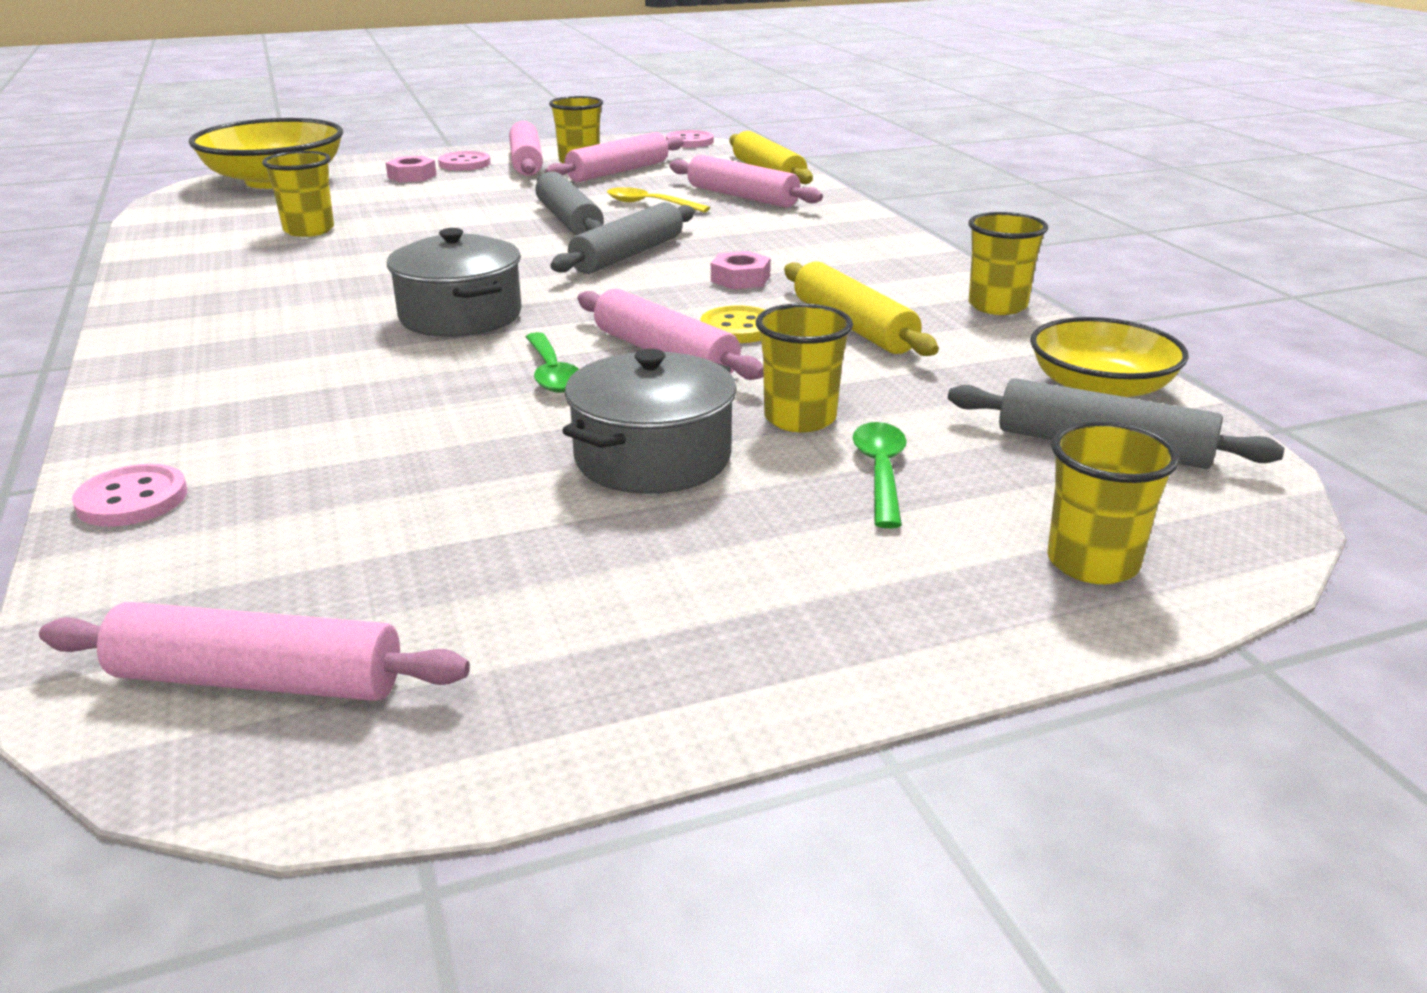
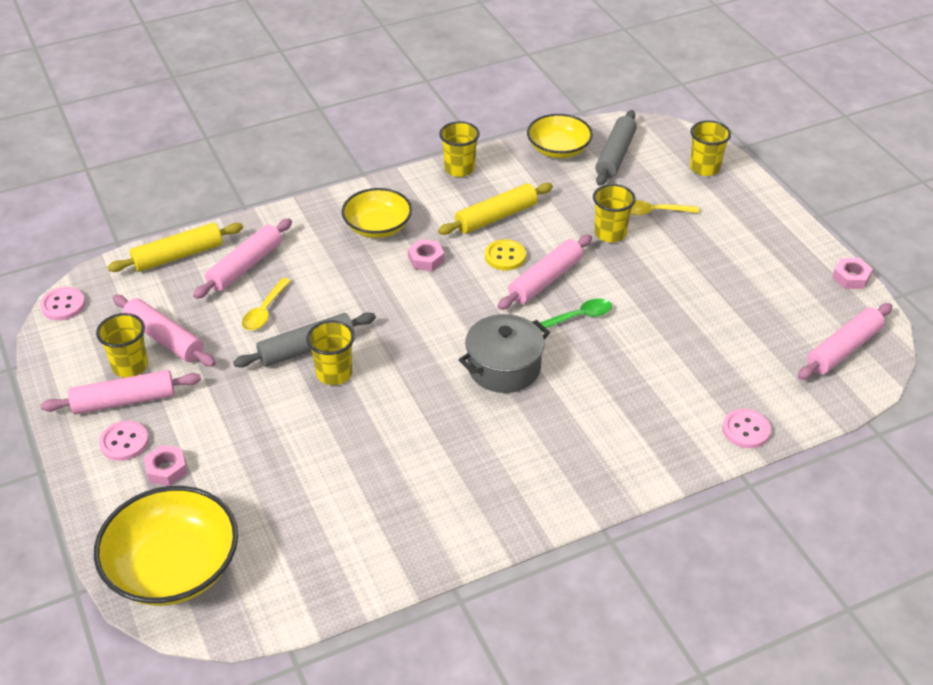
camera: 95 degrees left, 15 degrees up
pink rolling pin [39,602,470,701] -> pink rolling pin turned 45 degrees clockwise [798,303,892,380]
yellow cup [262,151,334,237] -> yellow cup moved to [307,320,355,385]
grey rolling pin [550,202,695,274] -> none
grey pot [562,349,737,494] -> none
green spoon [853,422,907,528] -> yellow spoon [630,200,699,215]
none -> yellow bowl [342,188,412,238]
none -> pink nut [832,258,872,289]

